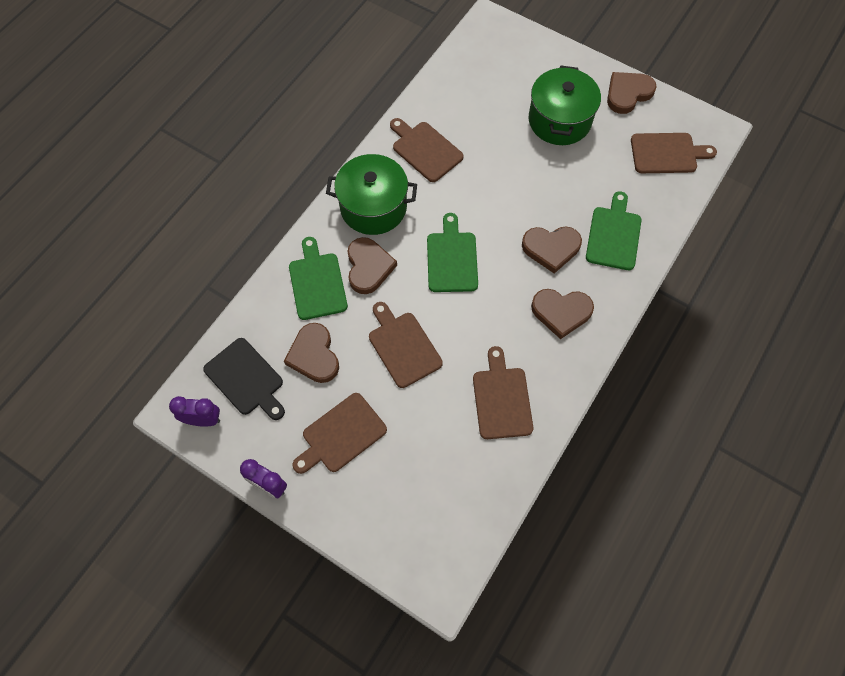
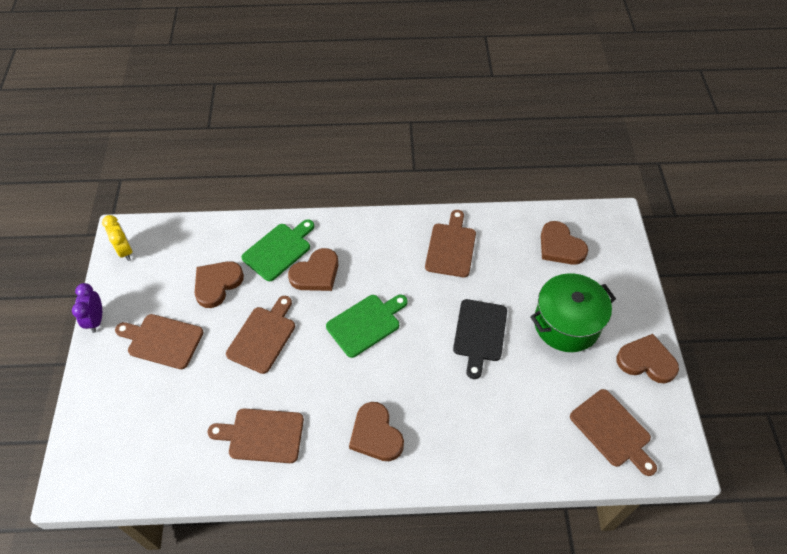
camera: 55 degrees right, 10 degrees down
purple clock [169,396,220,427] -> yellow clock [102,215,133,261]
black cutting board [203,338,285,420] -> black cutting board moved to [453,299,507,379]
green pot [326,154,417,235] -> none
brown cutting board [473,346,533,439] -> brown cutting board turned 135 degrees counterclockwise [208,408,304,463]
brown heart [522,226,582,273] -> brown heart moved to [541,221,588,265]
green cutting board [586,191,642,270] -> none

